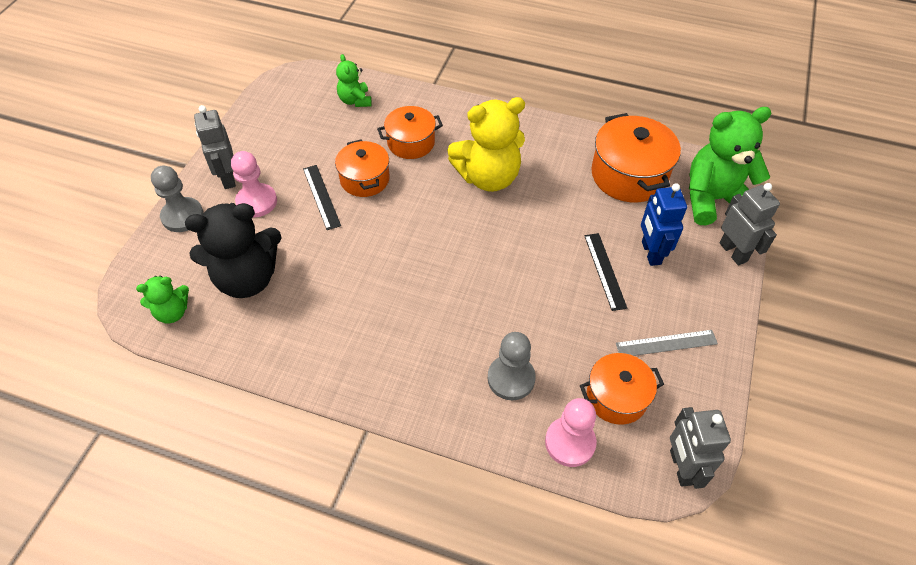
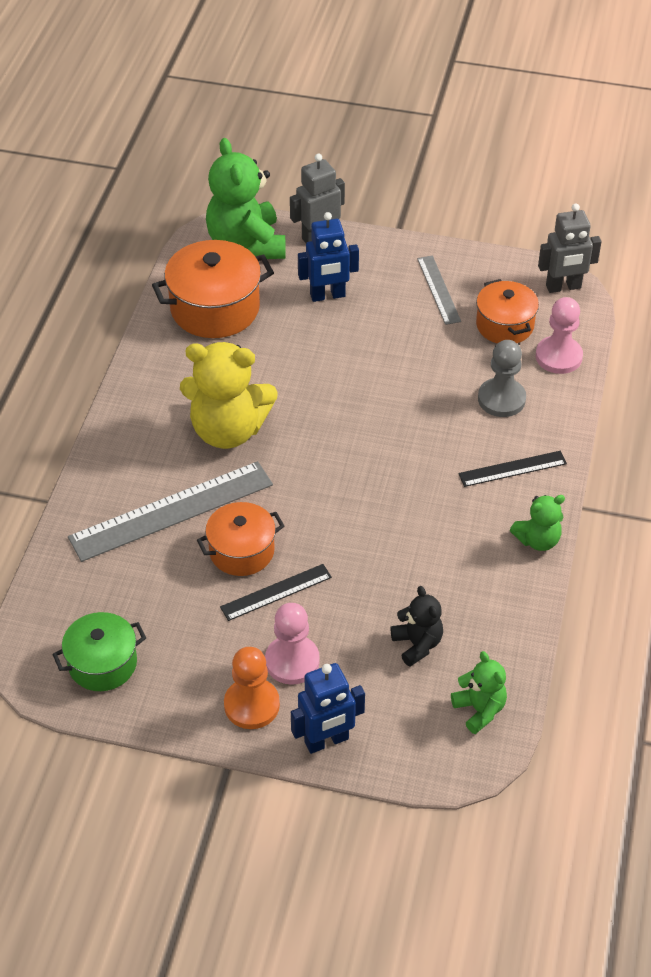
camera: 95 degrees left, 5 degrees down
grey pawn [151,166,203,232] -> blue robot [291,663,365,754]
black teddy bear [185,203,282,298] -> black teddy bear [391,586,443,667], size x0.52
grey robot [194,105,236,189] -> orange pawn [224,647,280,729]
green teddy bear [336,54,372,107] -> green teddy bear moved to [510,495,565,551]
orange pot [377,106,443,159] -> grey ruler [68,461,273,562]
yellow teddy bear [447,97,525,192] -> yellow teddy bear turned 120 degrees clockwise [180,342,278,449]
black ruler [584,233,627,311] -> black ruler moved to [458,451,567,487]
none -> green pot [52,612,146,691]

